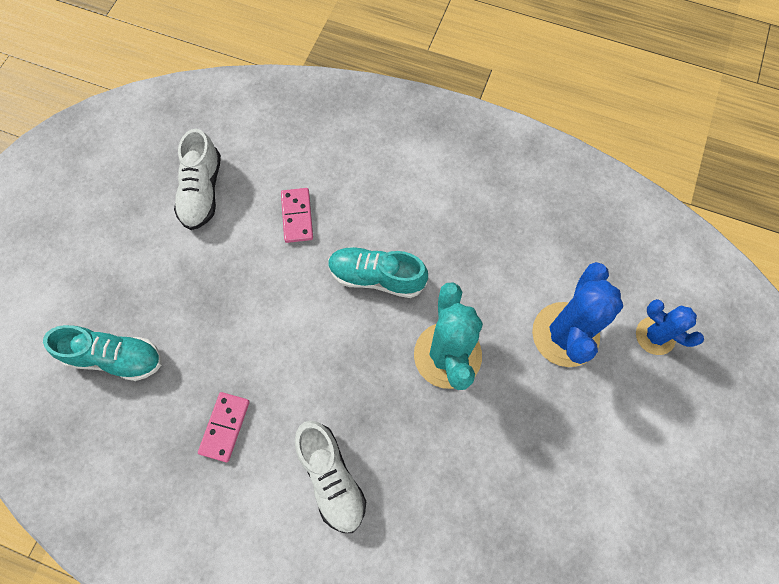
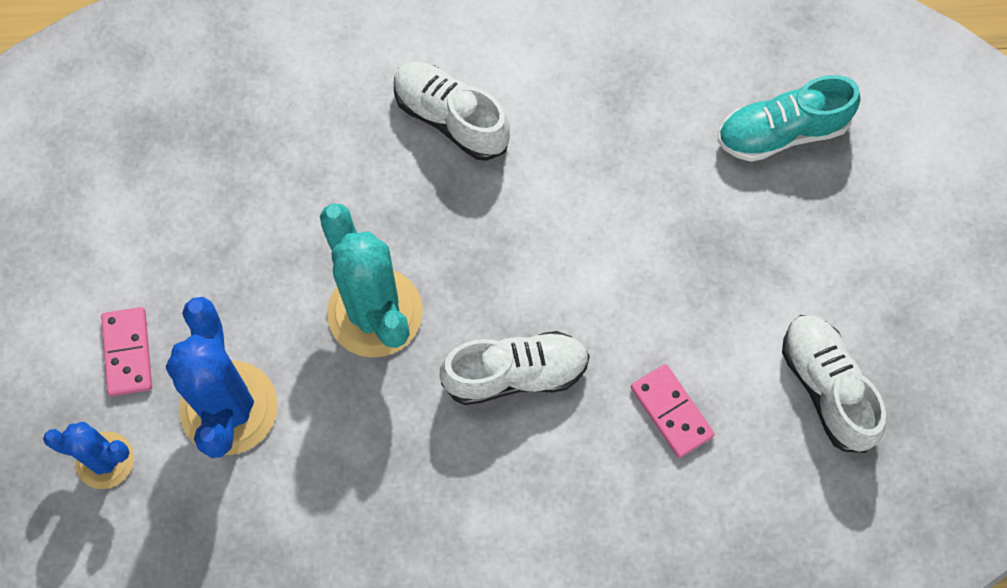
camera: 155 degrees right, 0 degrees up
pink domino [198,392,250,462] -> pink domino moved to [101,307,152,396]
turquoise shoe [328,247,428,298] -> white shoe [440,331,590,405]

